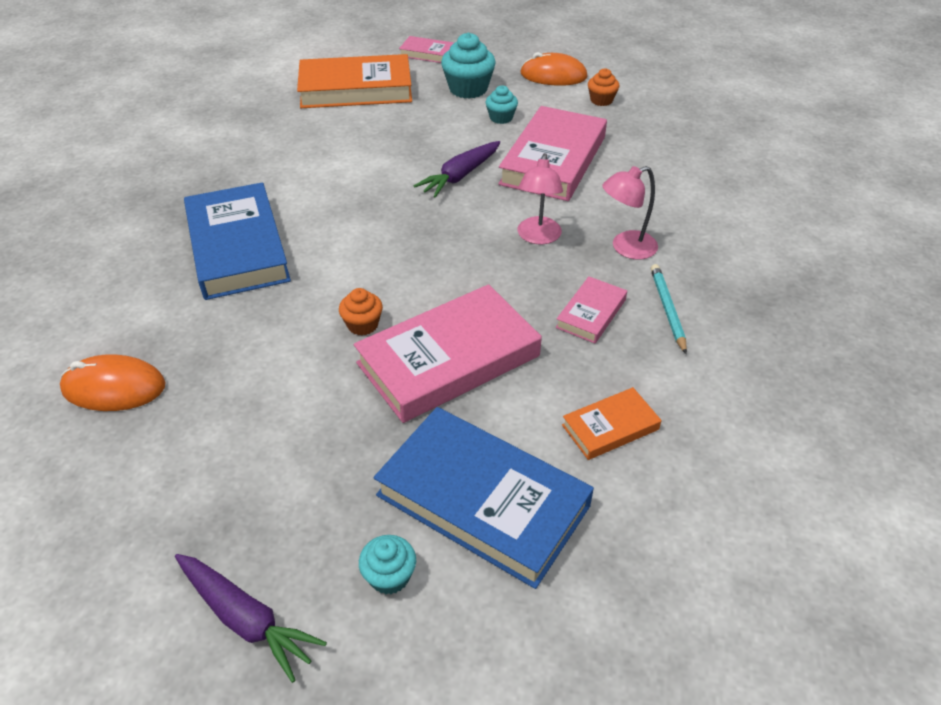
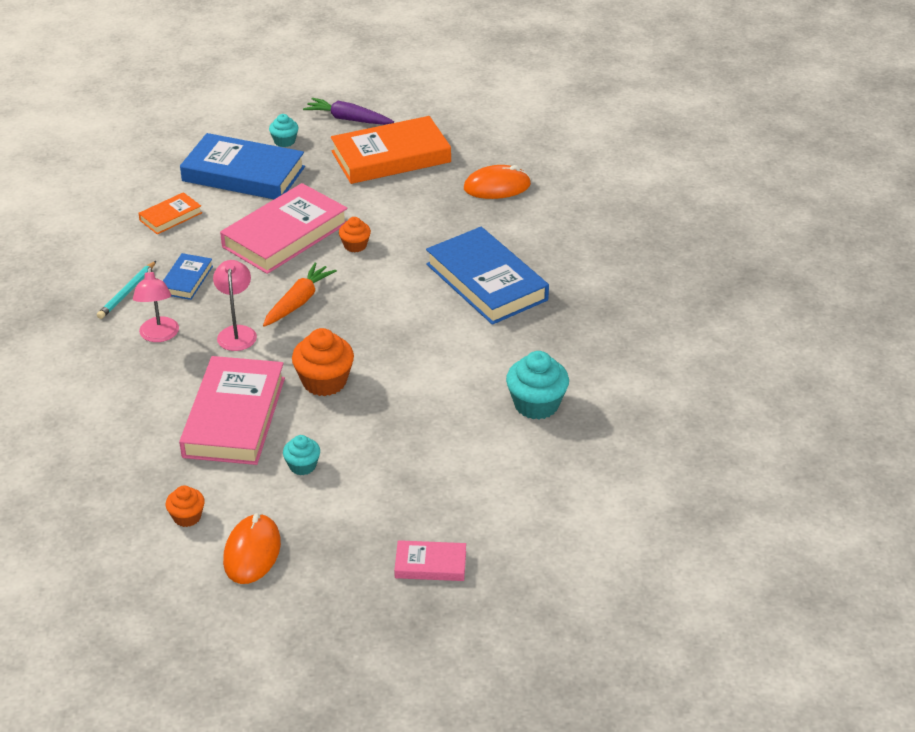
camera: 165 degrees right, 5 degrees down
orange book [297,54,412,108] -> orange book moved to [331,116,451,184]
purple carrot [414,141,500,198] -> orange cupcake [292,328,354,396]
turquoise cupcake [441,32,496,99] -> turquoise cupcake moved to [506,351,569,420]
orange mouse [520,52,588,86] -> orange mouse turned 75 degrees counterclockwise [223,513,281,584]
pink book [556,276,627,343] -> blue book [163,253,213,300]
pink lamp [602,166,658,259] -> pink lamp turned 120 degrees clockwise [133,267,179,342]
turquoise pencil [651,264,687,354] -> turquoise pencil turned 45 degrees clockwise [97,261,156,319]
none -> orange carrot [263,262,337,327]

